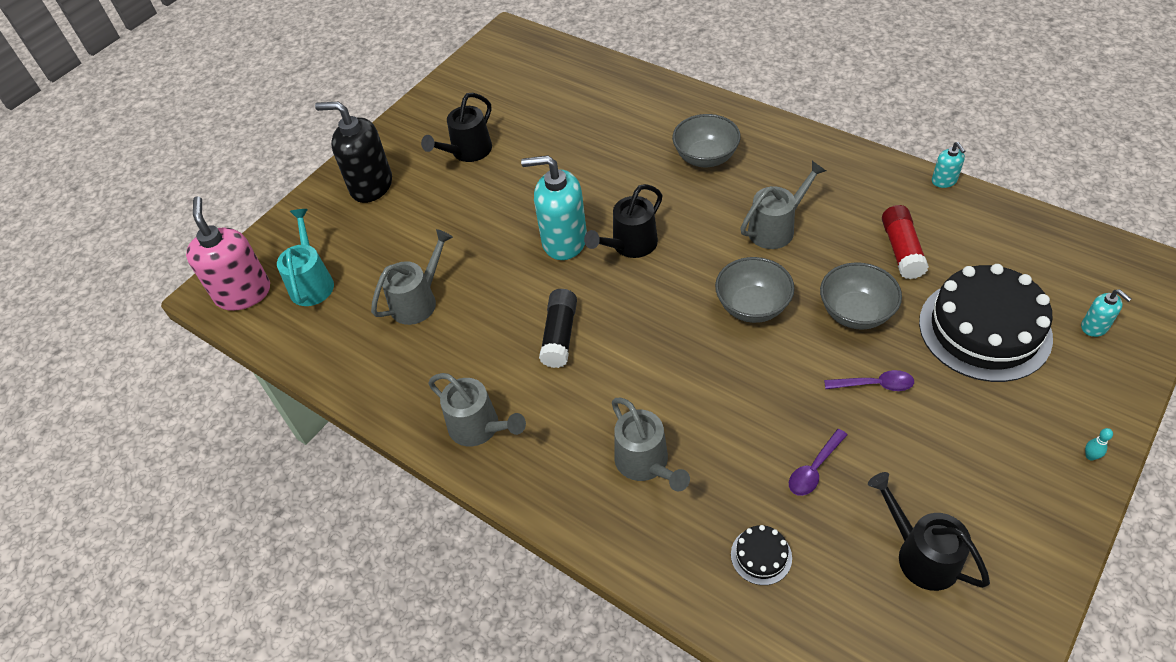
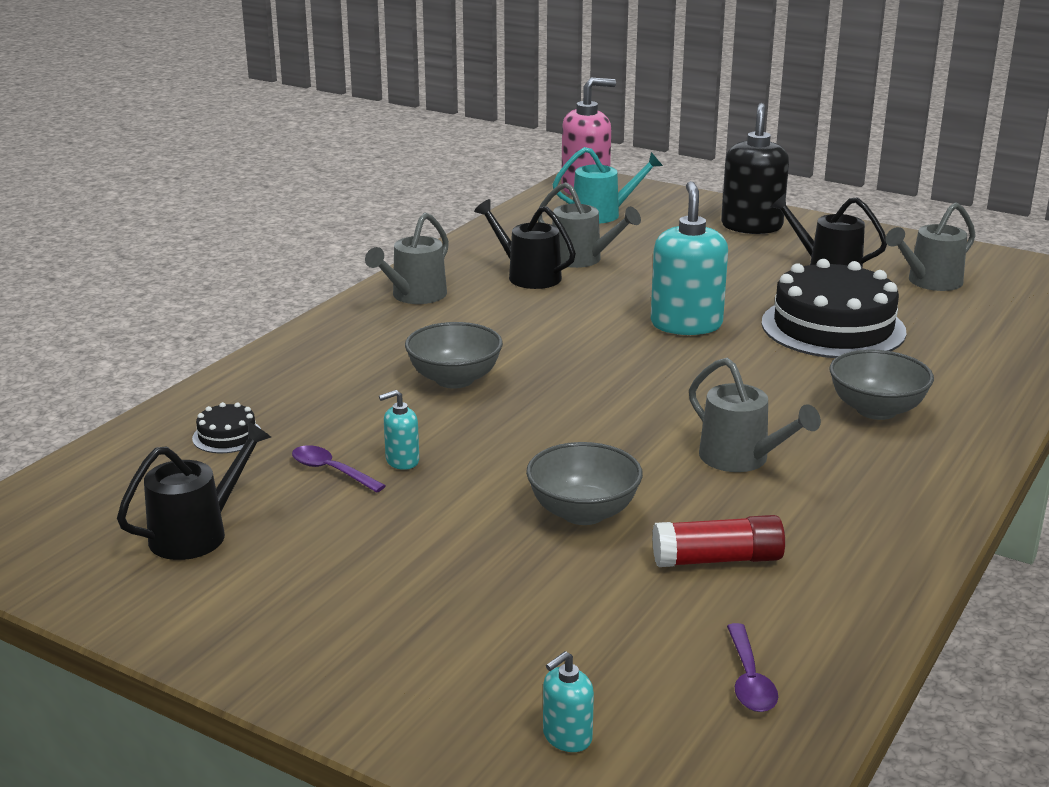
camera: 80 degrees right, 25 degrees down
black glue stick [539,289,577,368] -> none
black watering can [584,184,663,258] -> black watering can moved to [474,199,576,289]
grey watering can [612,398,690,492] -> grey watering can moved to [885,202,976,291]
grey bowl [715,257,795,323] -> grey bowl moved to [405,322,503,389]
purple spoon [824,370,914,391] -> purple spoon moved to [727,623,778,712]
black cake [919,264,1053,382] -> black cake moved to [762,259,907,358]
turquoise soap dispenser [932,142,965,188] -> turquoise soap dispenser moved to [379,390,419,470]
turquoise bowling pin [1085,428,1113,461] -> none

